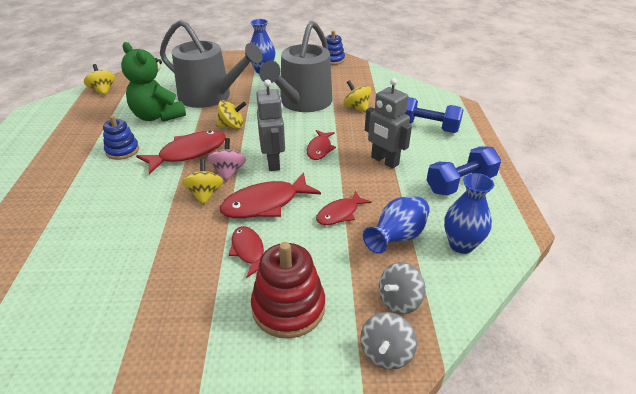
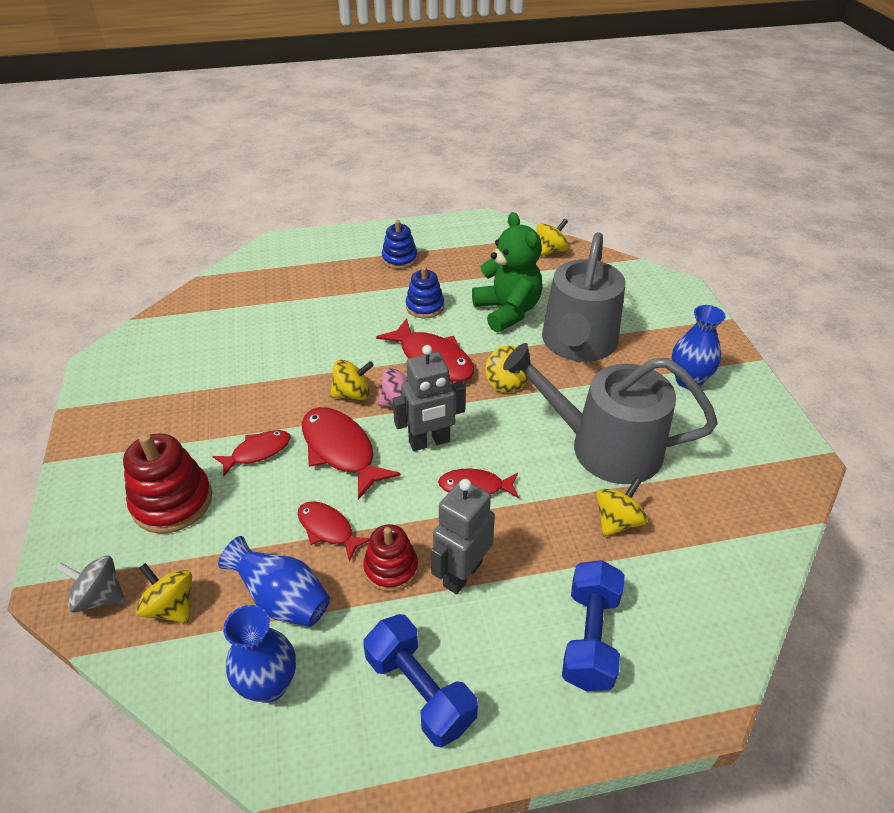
camera: 80 degrees right, 5 degrees up
green teddy bear [121,42,186,122] -> green teddy bear turned 120 degrees clockwise [472,212,543,332]
blue stacking toy [325,31,345,65] -> blue stacking toy moved to [382,220,417,269]
grey spinning top [379,262,425,314] -> yellow spinning top [136,563,192,623]
none -> red stacking toy [363,524,418,592]

